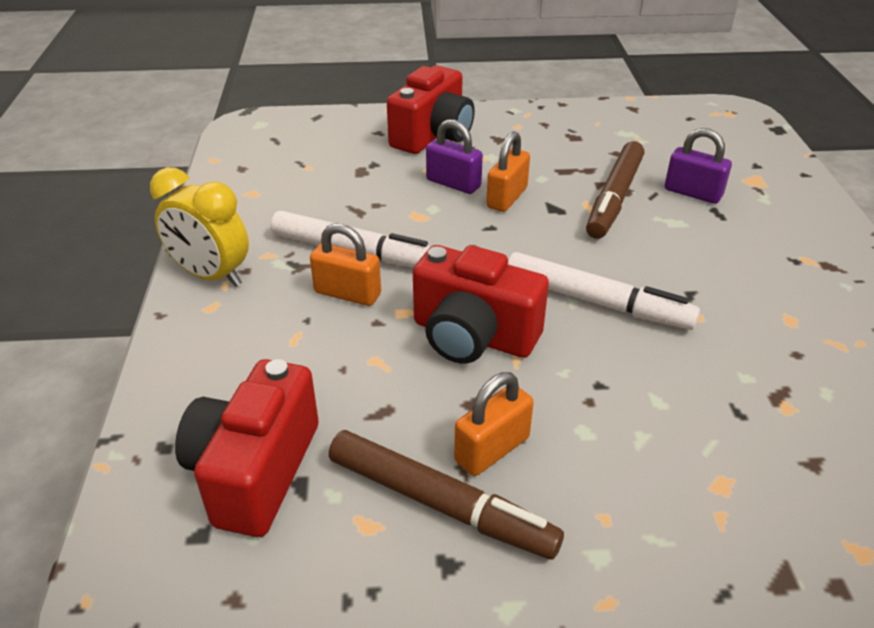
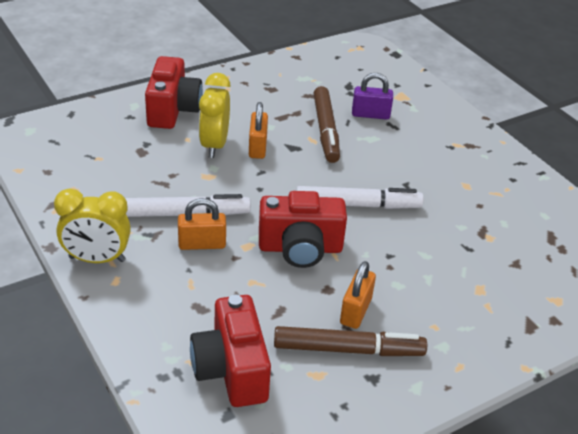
camera: 30 degrees left, 0 degrees up
purple padlock [426,119,483,194] -> yellow clock [199,73,231,158]

